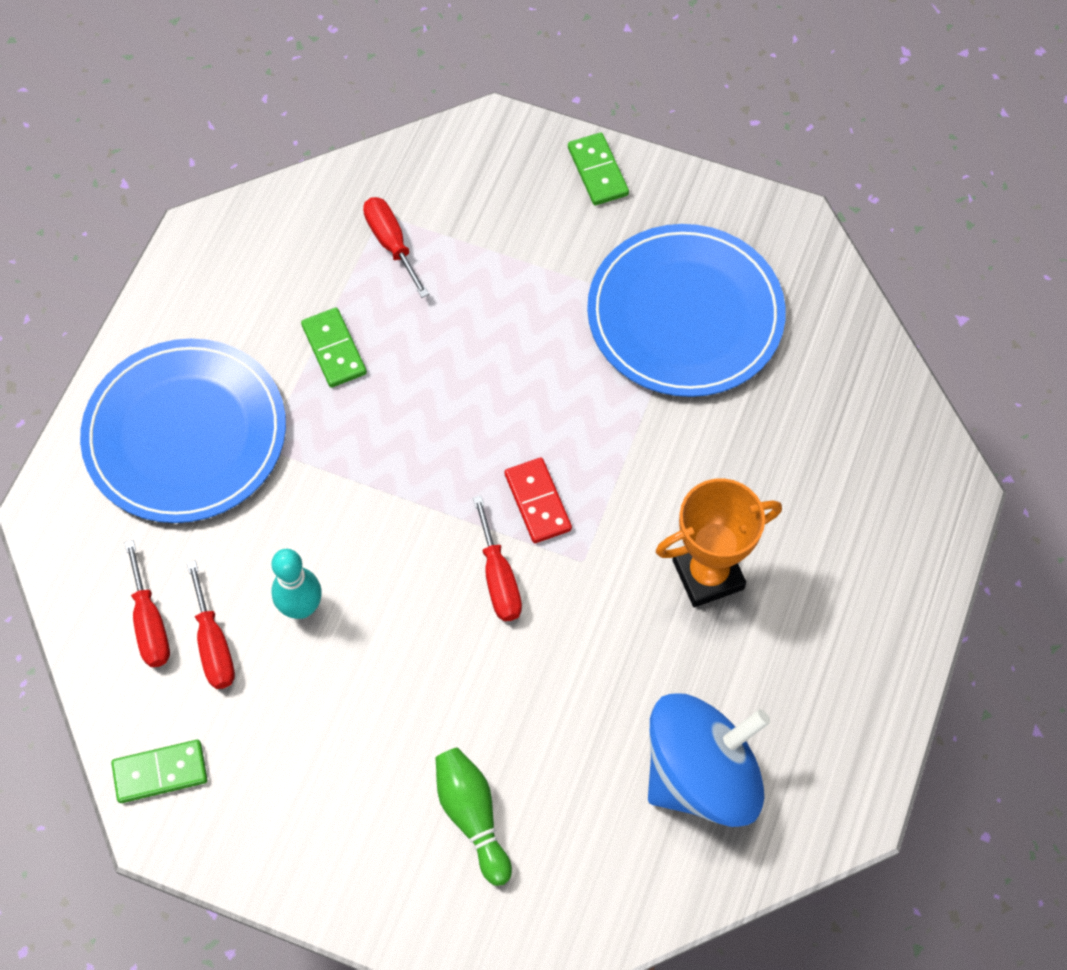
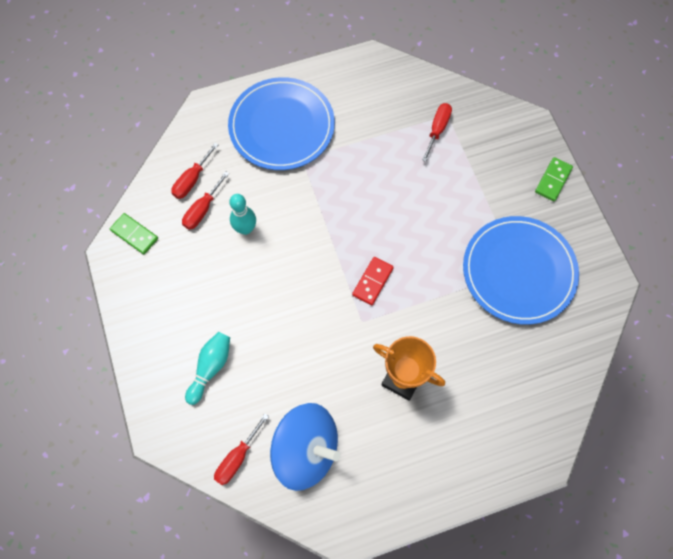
camera: 50 degrees right, 5 degrees up
green domino [301,308,367,388] -> none
green bowling pin [435,748,512,886] -> turquoise bowling pin [185,332,230,405]
red screwdriver [473,496,522,621] -> red screwdriver moved to [214,414,269,485]

